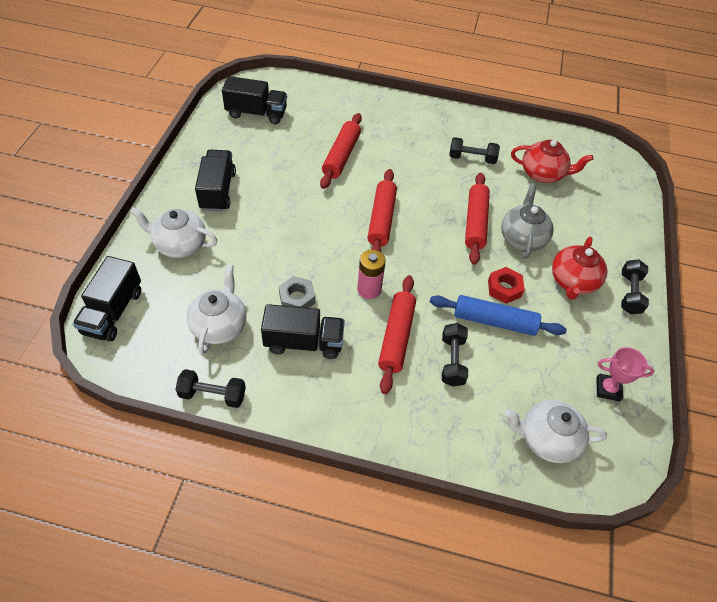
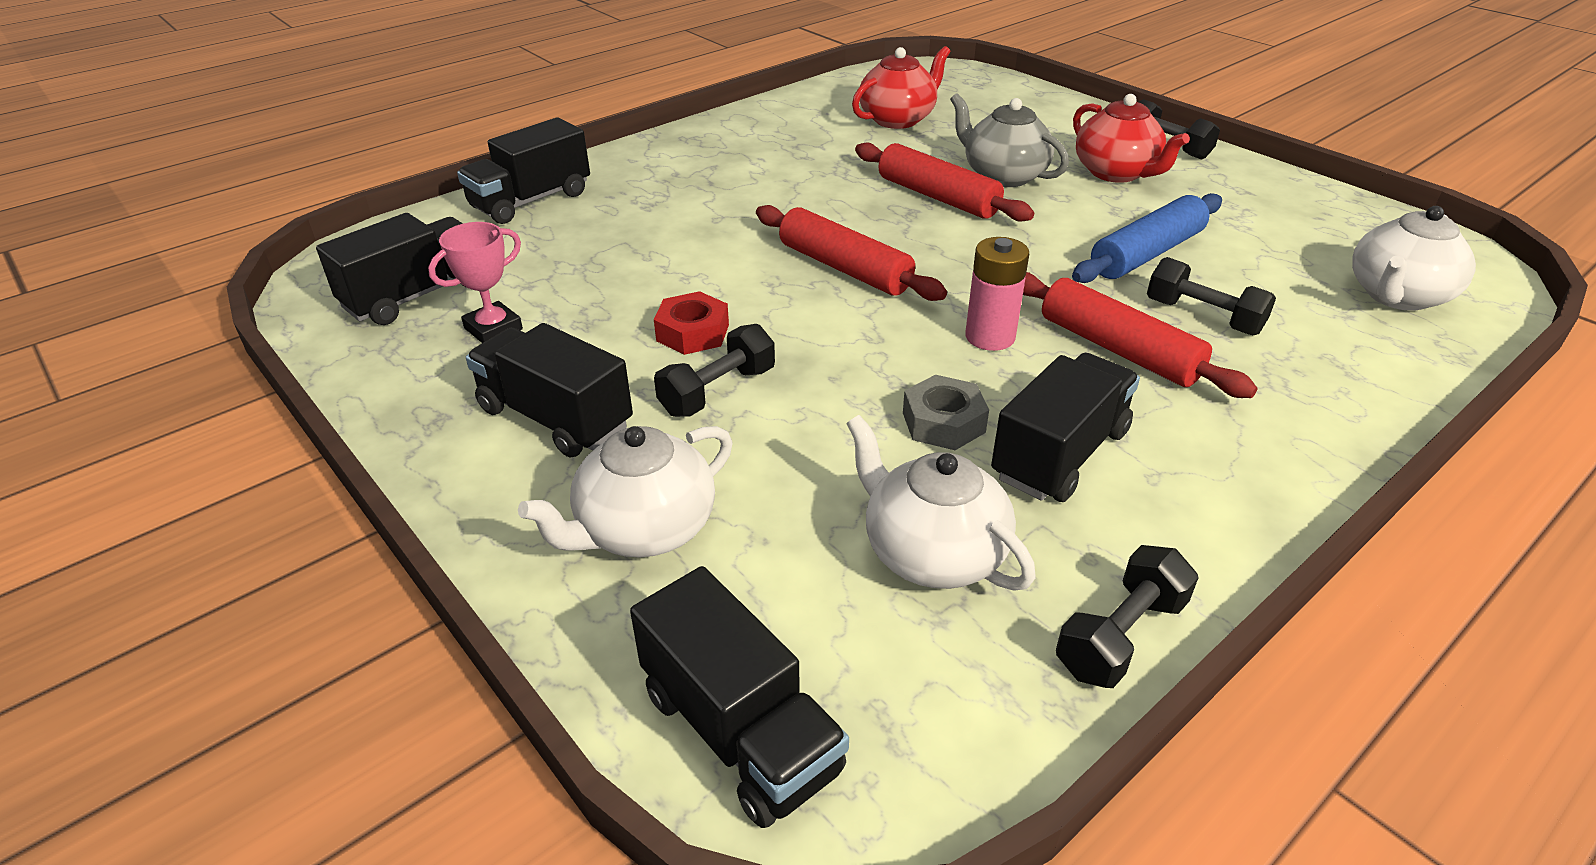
camera: 50 degrees left, 15 degrees down
red rolling pin [320,113,362,189] -> none
black dumbbell [449,137,500,164] -> black dumbbell moved to [654,324,775,417]
red nut [488,267,525,304] -> red nut moved to [654,291,729,355]
pink trophy [596,347,655,402] -> pink trophy moved to [428,222,523,343]
none -> black truck [457,117,590,224]

